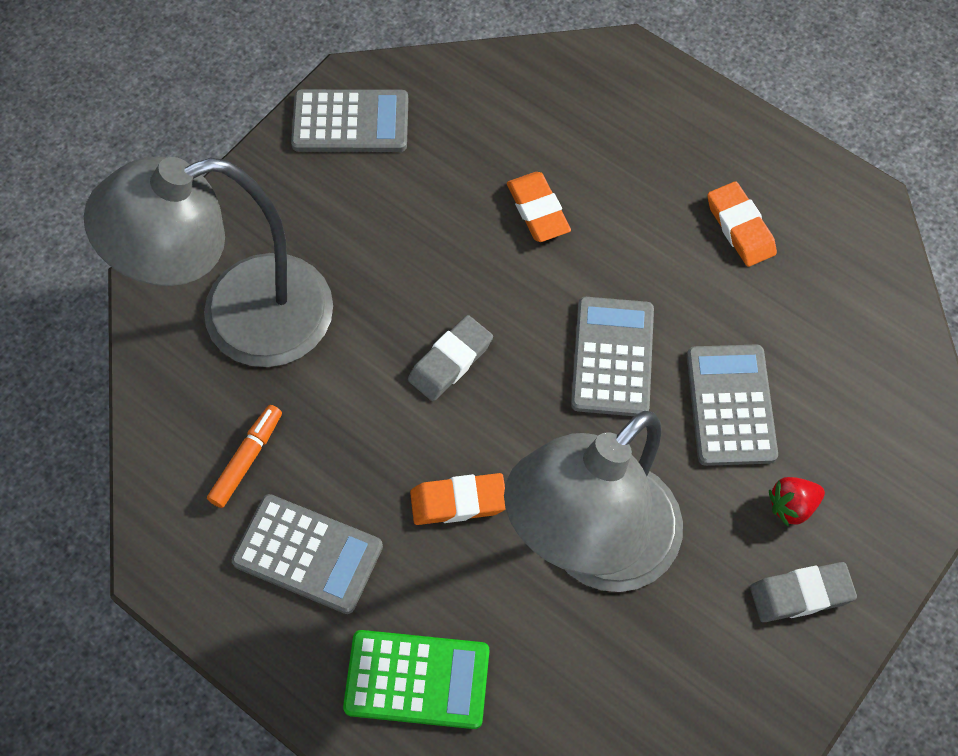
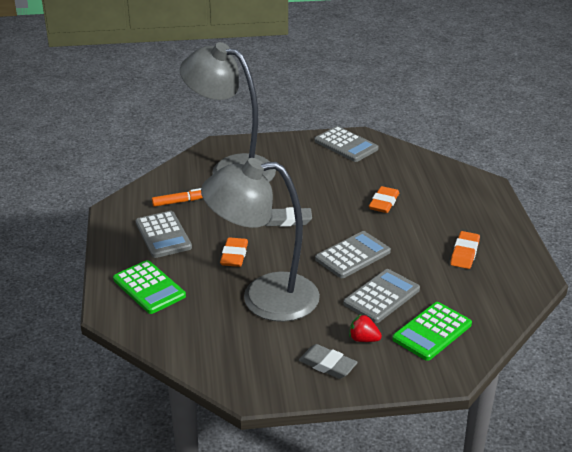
camera: 45 degrees right, 30 degrees down
orange eraser [410,473,506,525] -> orange eraser turned 60 degrees clockwise [220,237,248,267]
none -> green calculator [392,302,472,361]

